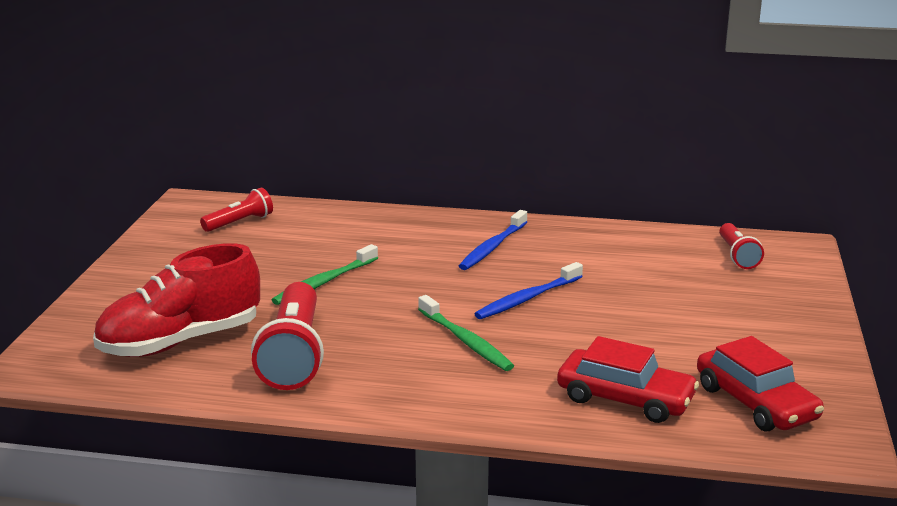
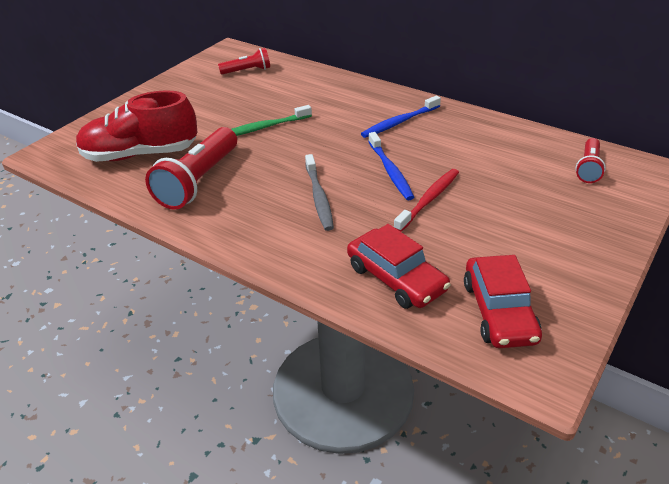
camera: 25 degrees right, 15 degrees up
green toothbrush [418,295,514,371] -> grey toothbrush [305,154,334,231]
blue toothbrush [474,262,583,319] -> blue toothbrush turned 90 degrees counterclockwise [368,132,414,200]
none -> red toothbrush [394,169,459,232]

